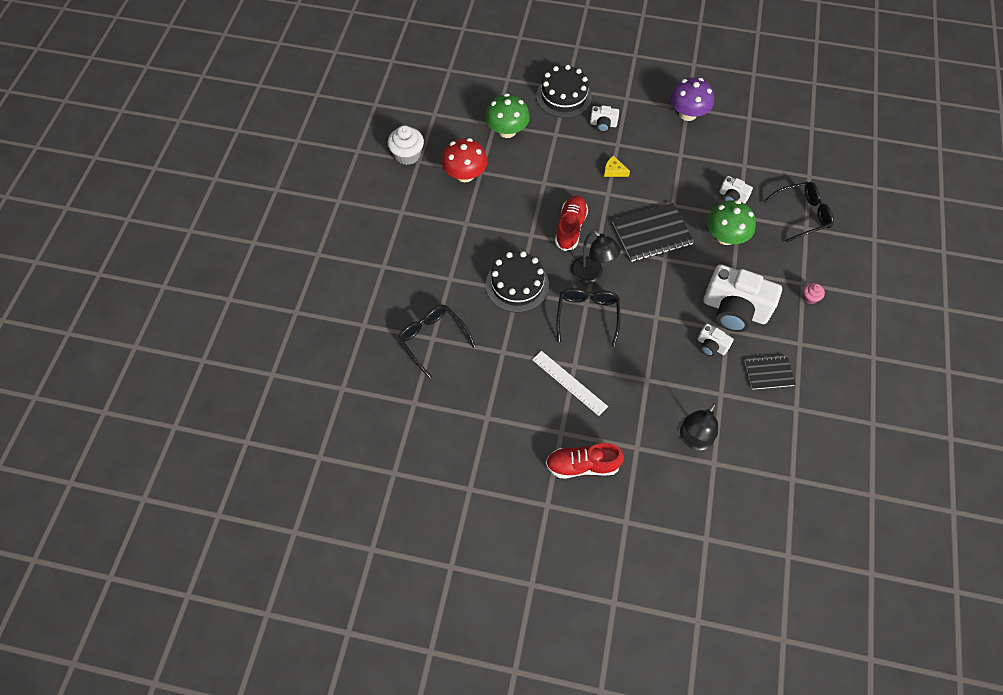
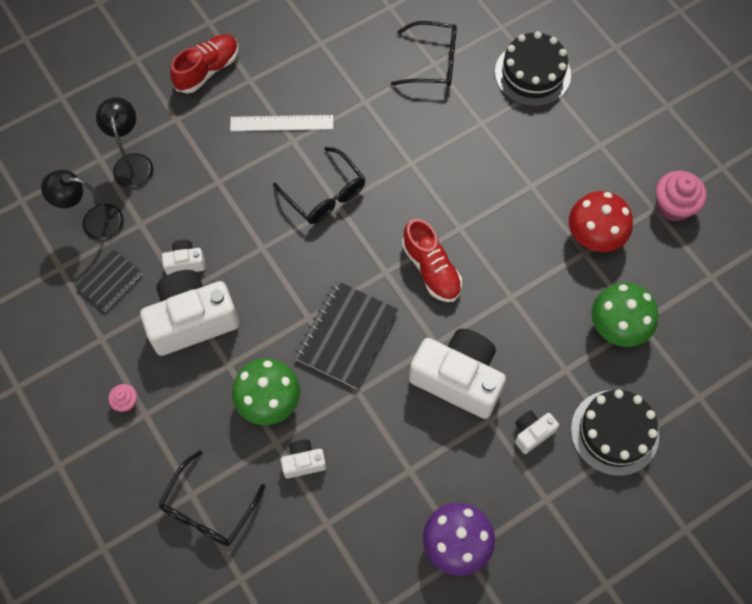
camera: 135 degrees right, 5 degrees up
white cupcake [388,125,424,165] -> pink cupcake [656,171,707,222]
black cake [486,251,549,313] -> black cake moved to [495,31,571,106]
black lamp [571,230,621,284] -> black lamp moved to [41,170,124,241]
yellow cheese [604,156,630,177] -> white camera [409,329,506,419]

